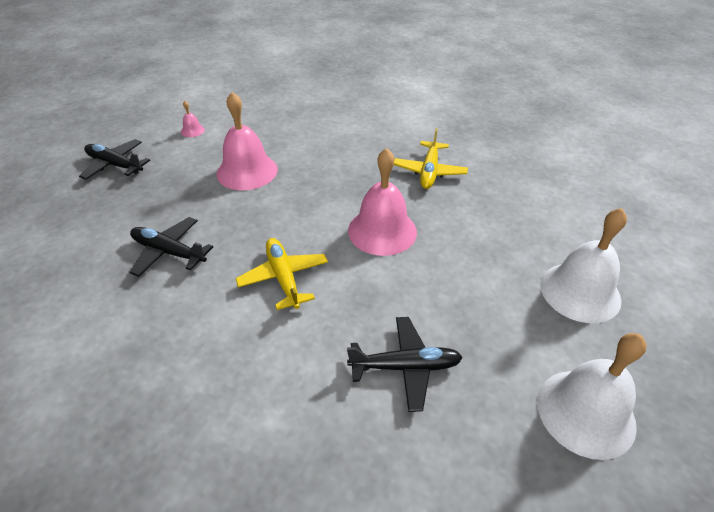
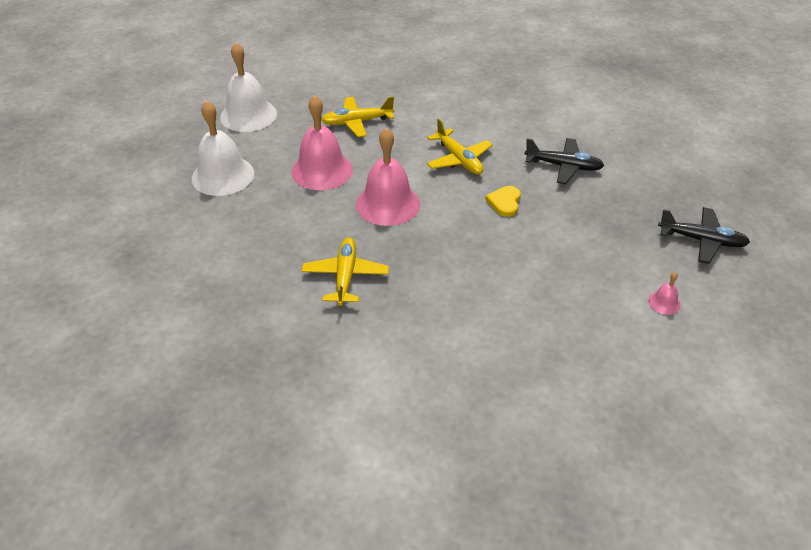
camera: 170 degrees right, 0 degrees up
pink bell [217,92,278,190] -> pink bell moved to [291,95,353,190]
black plane [347,317,463,412] -> yellow plane [321,97,394,137]
none -> yellow heart [485,186,521,217]

